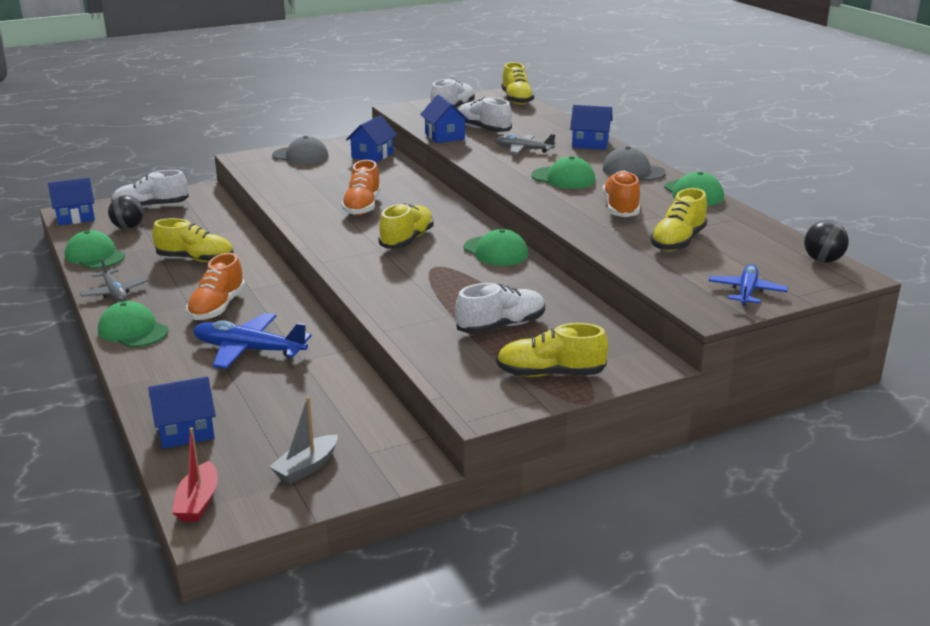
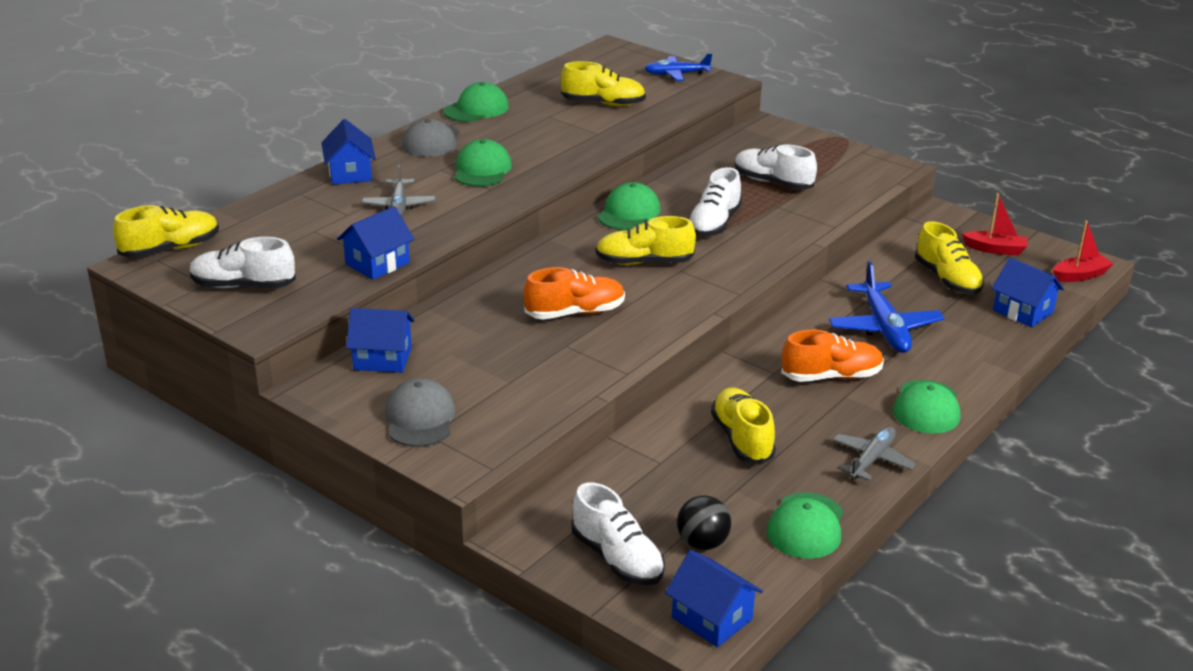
camera: 115 degrees left, 5 degrees up
grey boat [269,397,338,484] -> red boat [962,193,1028,256]
white shoe [458,97,512,132] -> white shoe moved to [688,167,742,237]
yellow shoe [497,323,608,377] -> yellow shoe moved to [915,221,984,294]
orange shoe [603,170,640,217] -> none
black ball [804,220,849,263] -> none

